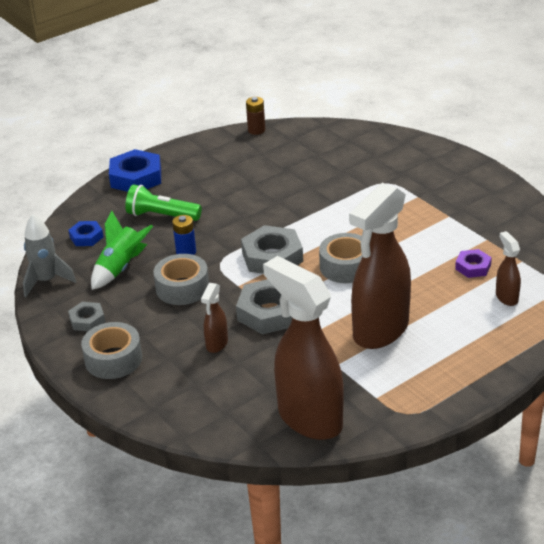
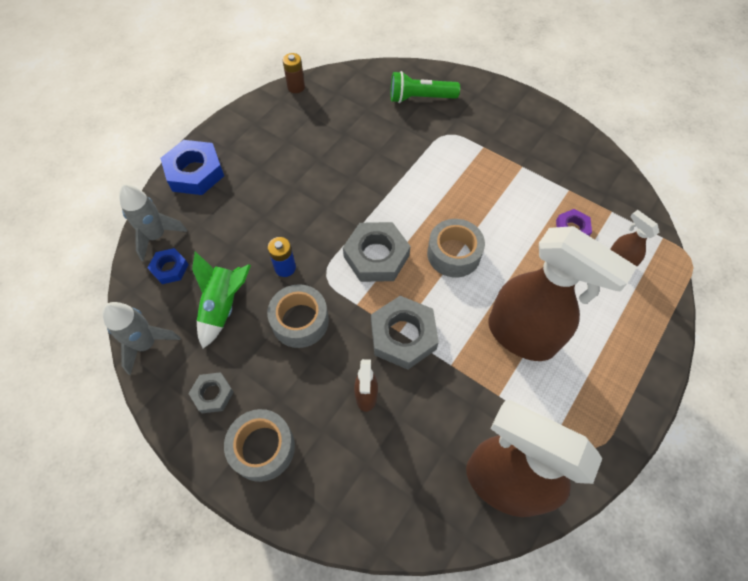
camera: 20 degrees left, 25 degrees up
green flashlight [125,184,202,221] -> green flashlight moved to [391,71,460,103]
brown spray bottle [349,183,411,349] -> brown spray bottle turned 75 degrees counterclockwise [488,226,637,361]
none -> grey rocket [119,184,187,261]

